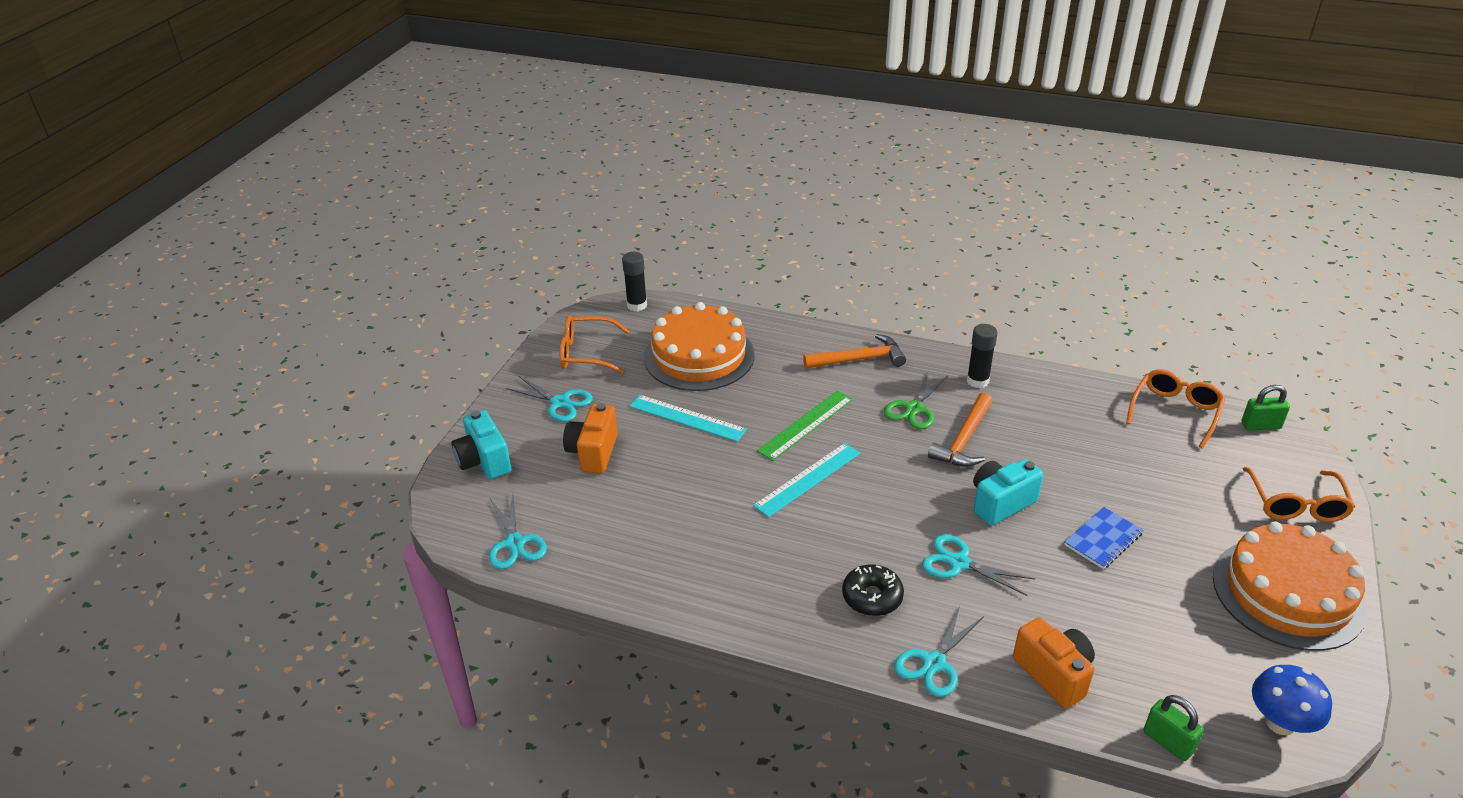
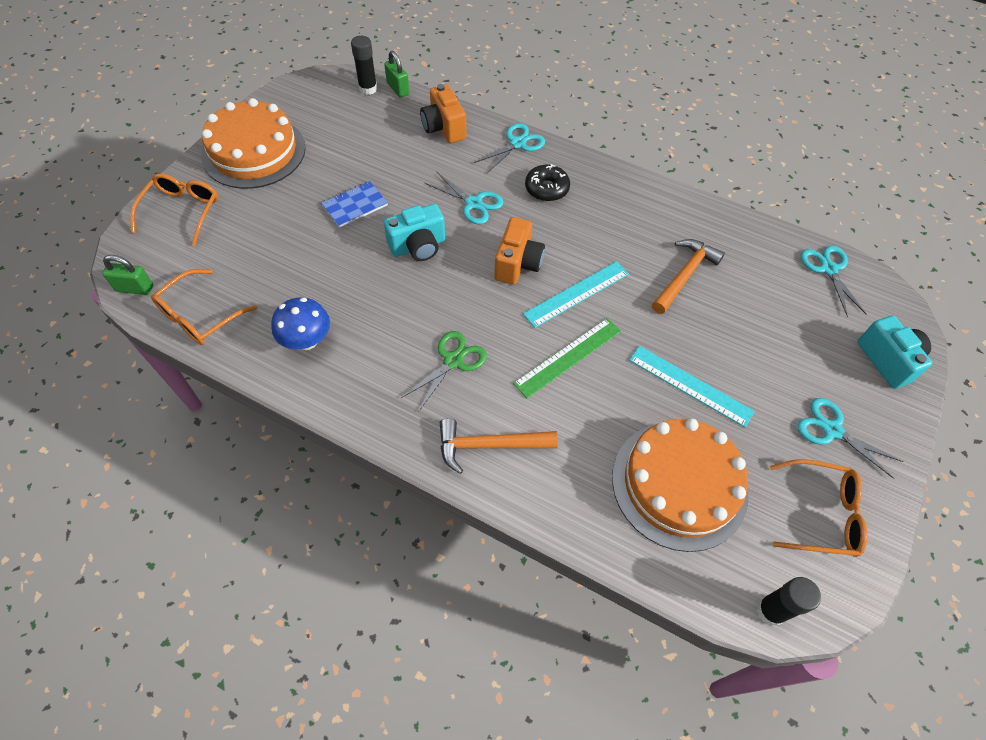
camera: 175 degrees left, 20 degrees up
orange camera [563,403,618,474] -> orange camera moved to [494,217,545,285]
orange hammer [928,393,992,467] -> orange hammer moved to [652,239,725,314]
black glue stick [967,324,998,388] -> black glue stick moved to [351,36,377,95]
blue mushroom [1252,665,1332,735] -> blue mushroom moved to [271,297,330,350]

